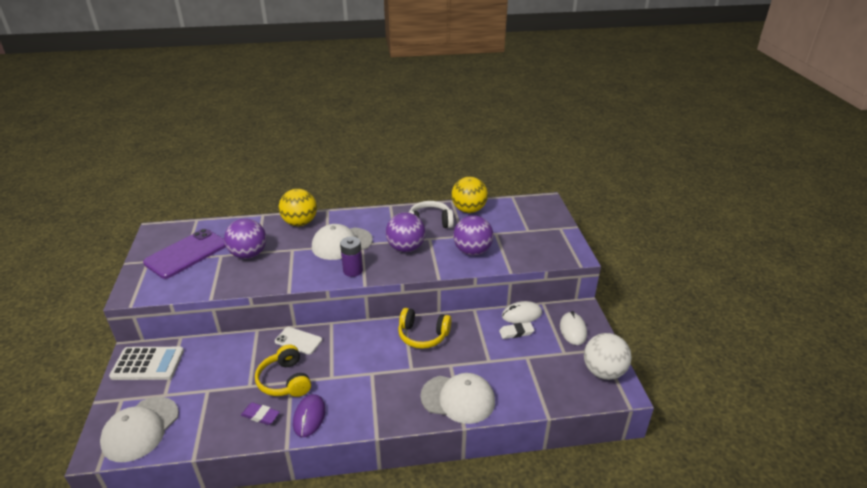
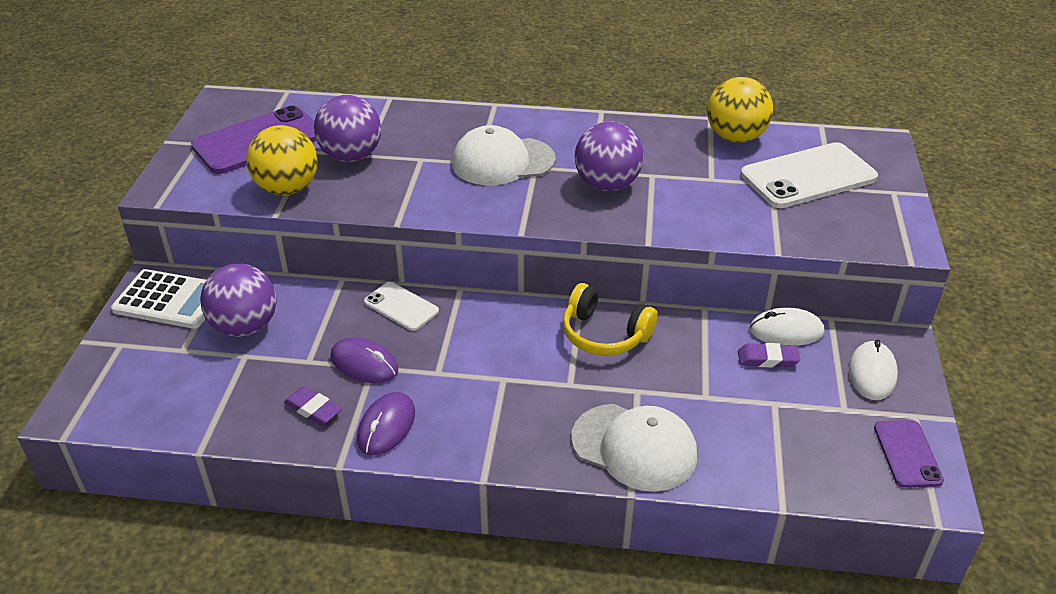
camera: 15 degrees right, 5 degrees up
white cap [100,397,179,462] -> none
yellow headphones [255,344,311,397] -> purple mouse [330,337,398,383]
yellow ball [279,189,317,226] -> yellow ball moved to [246,125,318,195]
purple battery [340,236,363,277] -> none
white headphones [409,201,454,228] -> none
purple ball [453,215,494,256] -> purple ball moved to [200,264,277,337]
white eraser [499,322,534,339] -> purple eraser [738,343,800,368]
white ball [584,333,632,380] -> purple phone [874,420,944,488]
none -> white phone [741,142,878,208]

